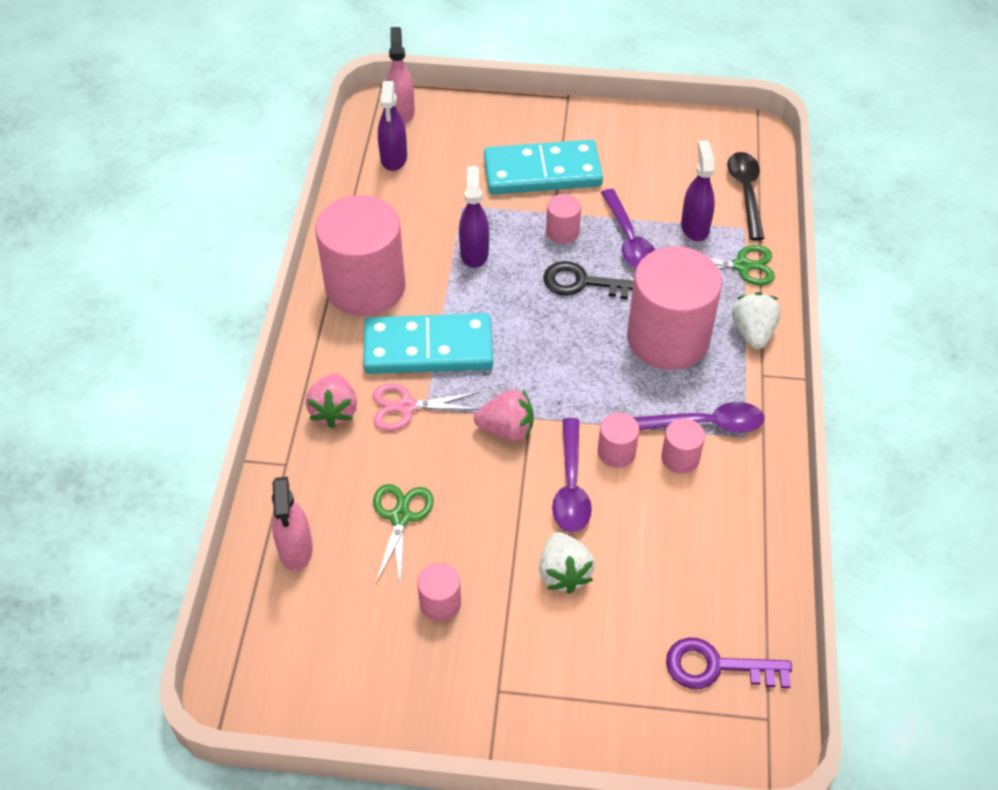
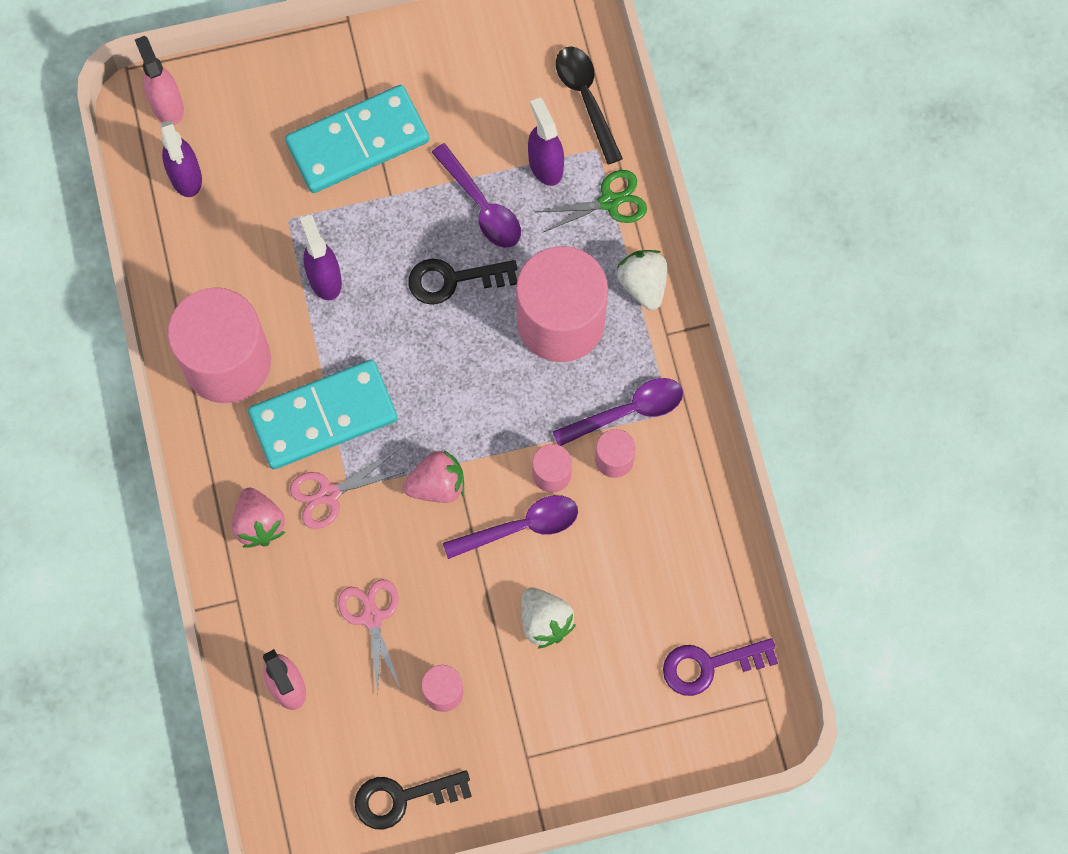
camera: 20 degrees left, 20 degrees up
green scissors [373,484,434,585] -> pink scissors [338,579,401,695]
pink cylinder [546,194,581,244] -> none
purple spoon [552,418,592,532] -> purple spoon turned 90 degrees counterclockwise [443,495,578,559]
none -> black key [355,770,472,830]

